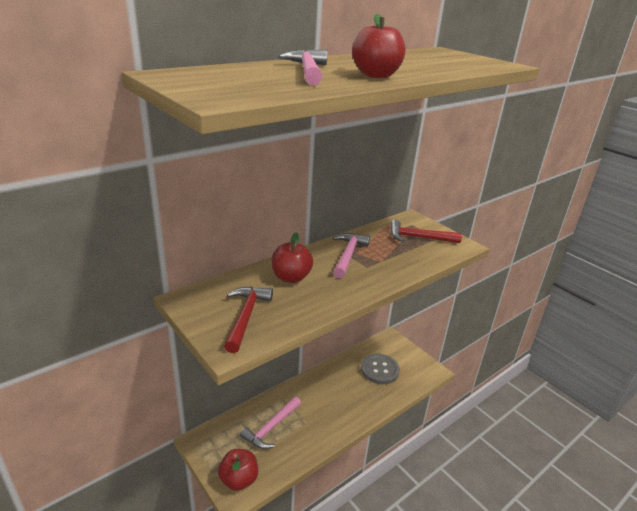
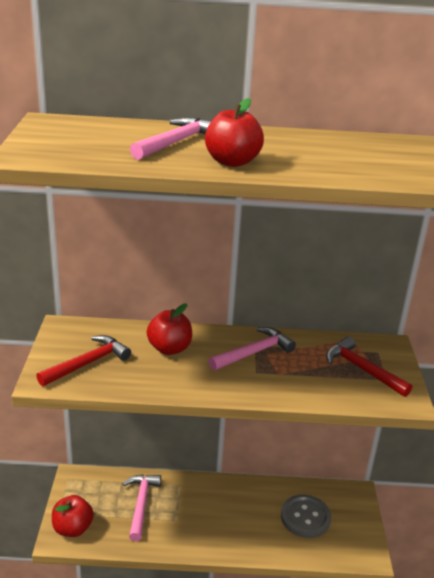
camera: 40 degrees right, 0 degrees up
pink hammer [240,396,301,449] -> pink hammer turned 105 degrees clockwise [122,475,161,541]

